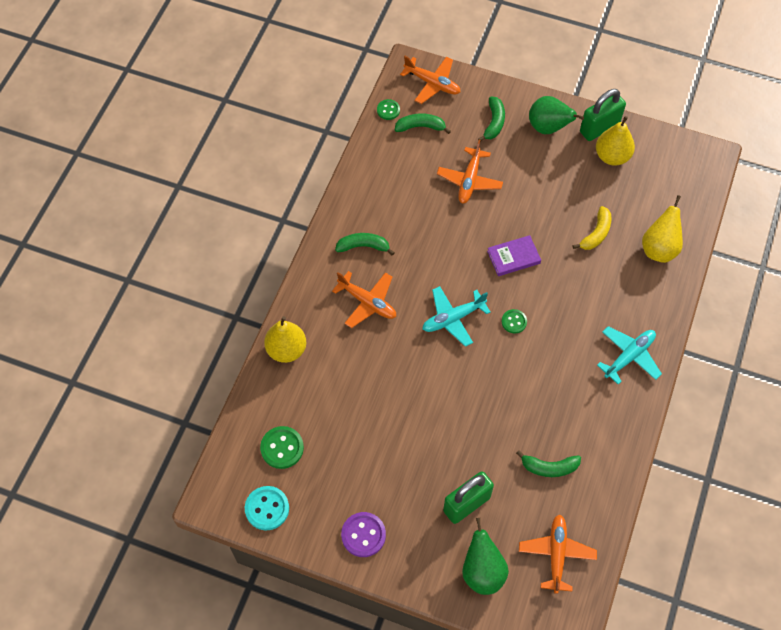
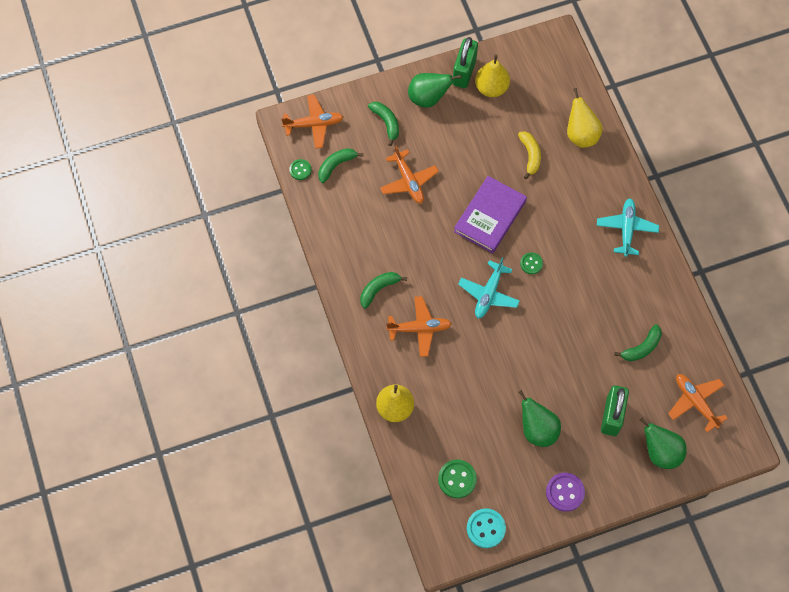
camera: 40 degrees left, 5 degrees up
purple book [487,235,541,276] -> purple book [454,176,527,253], size x1.65
none -> green pear [519,390,561,447]

